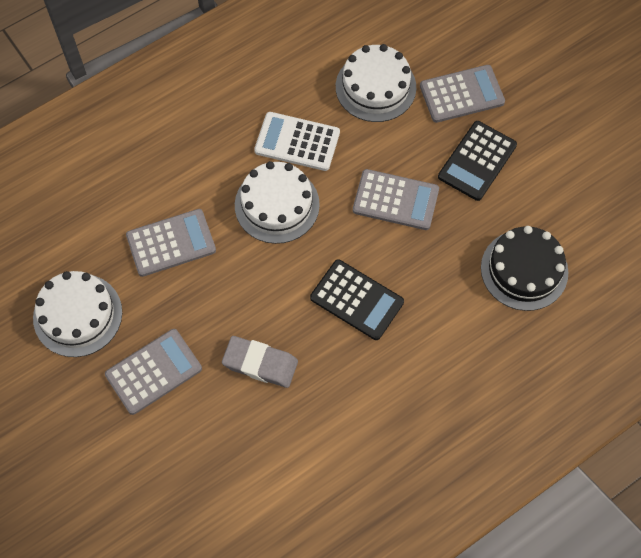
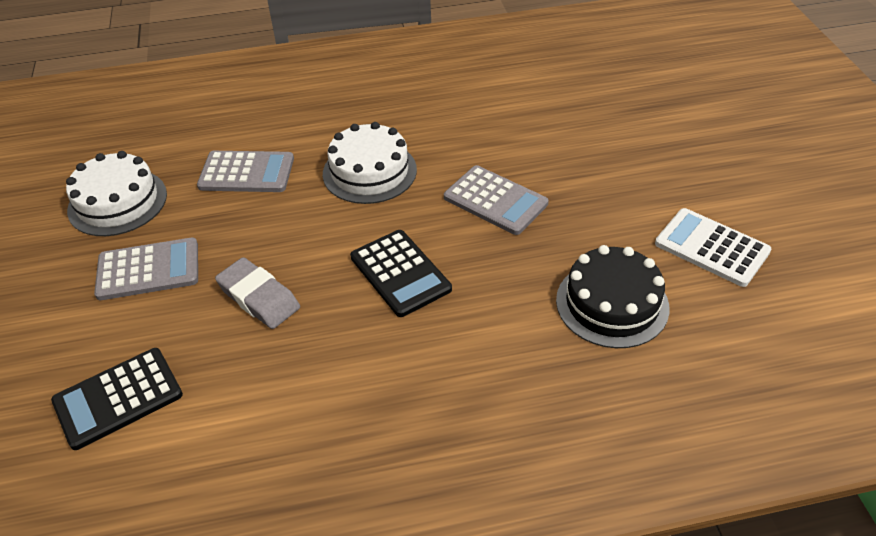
camera: 25 degrees right, 20 degrees down
white calculator [254,112,340,171] -> white calculator moved to [655,208,771,287]
white cake [336,44,416,122] -> none
grey calculator [420,65,505,123] -> none
black calculator [438,121,517,201] -> black calculator moved to [51,348,183,450]

